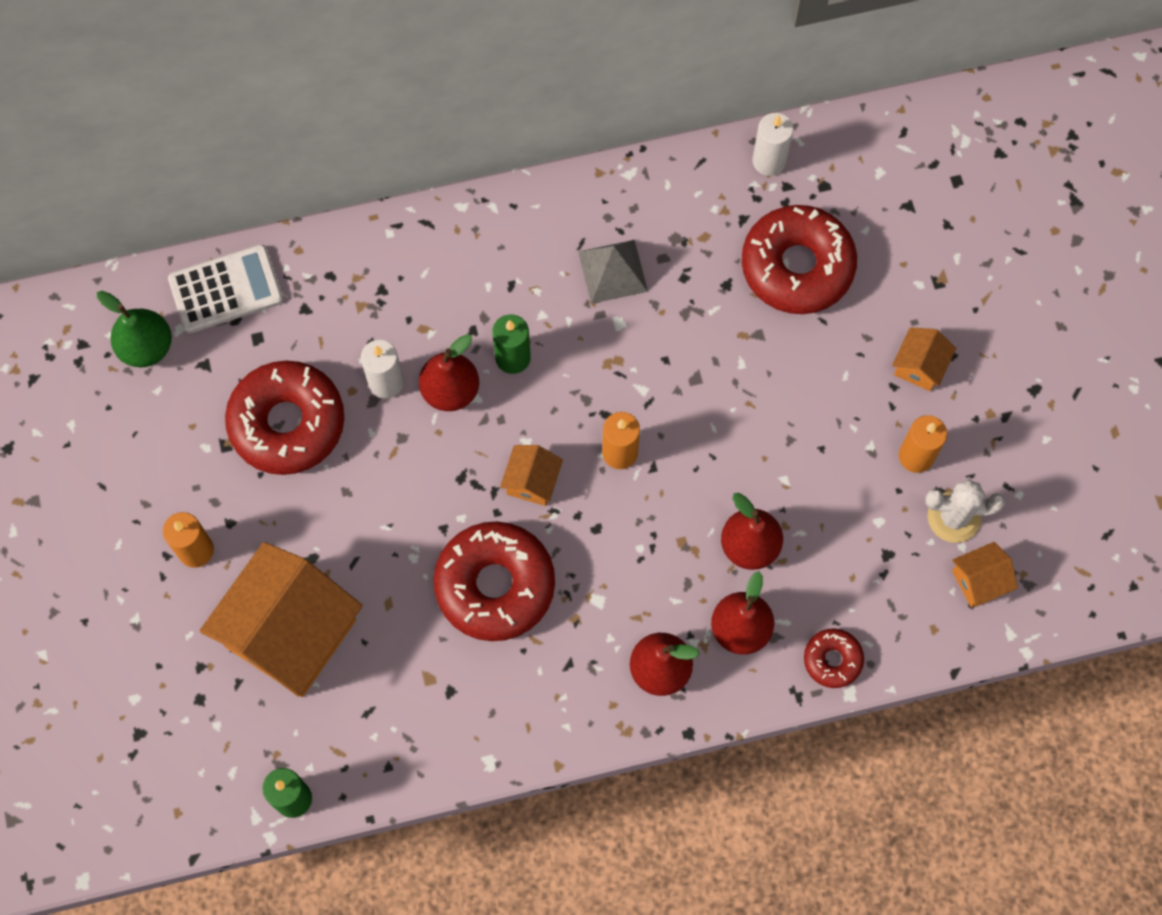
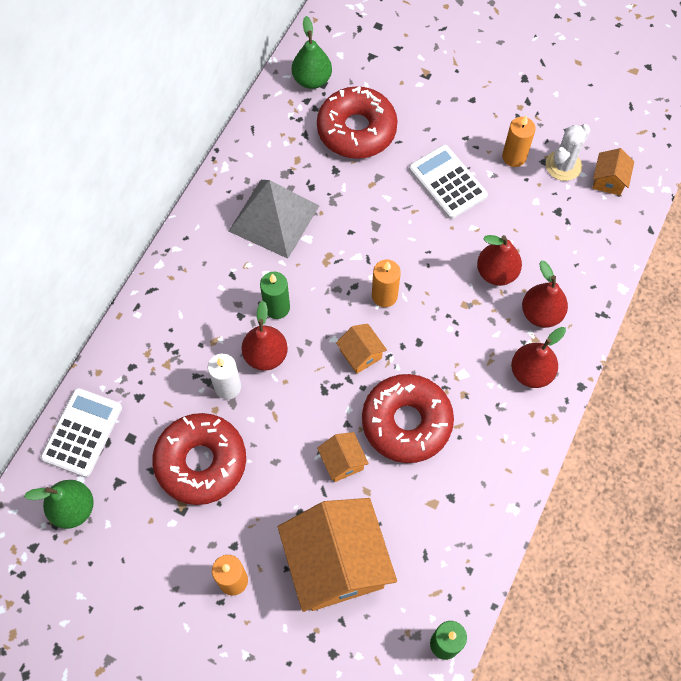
camera: 50 degrees left, 5 degrees down
grey pyramid [578,240,648,304] -> grey pyramid [228,180,319,259], size x1.60
white candle [752,113,794,176] -> none
red donut [804,628,864,688] -> none
orange house [892,327,956,391] -> orange house moved to [317,432,369,482]
none -> green pear [292,16,332,89]
none -> white calculator [409,145,488,219]

